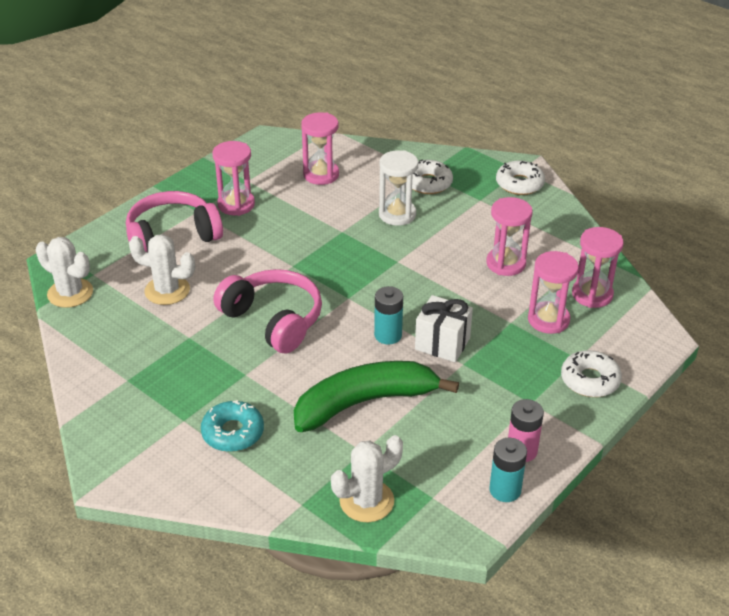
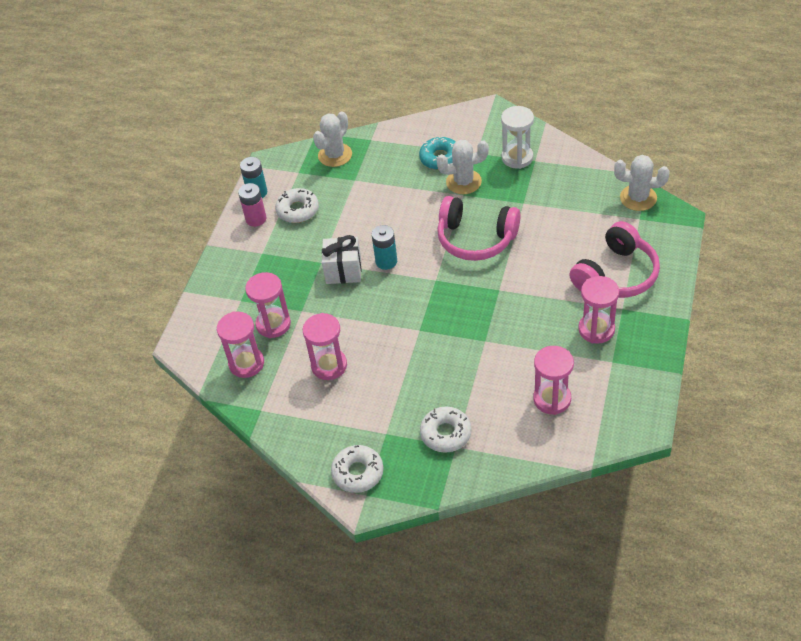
camera: 160 degrees right, 10 degrees up
white cactus [129,234,195,305] -> white cactus moved to [436,140,489,194]
green banana [294,361,459,432] -> none
white hourglass [379,150,418,226] -> white hourglass moved to [501,106,534,169]
white donut [561,350,622,397] -> white donut moved to [275,188,319,223]

